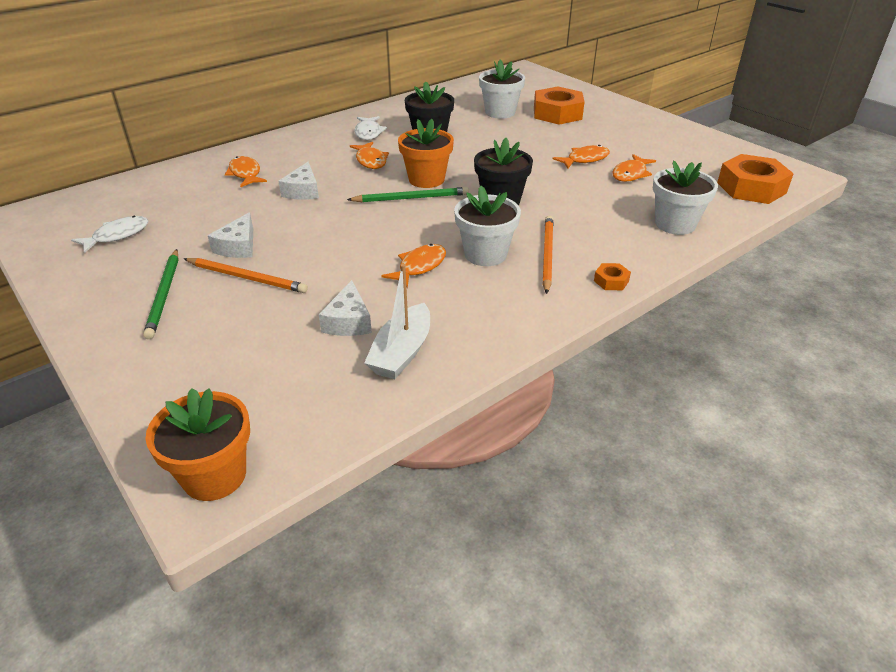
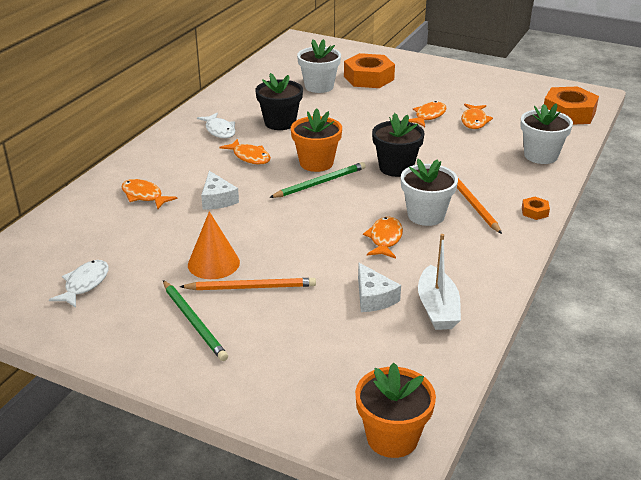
camera: 25 degrees left, 5 degrees down
white cheese [208,212,253,258] -> orange cone [188,211,240,279]

